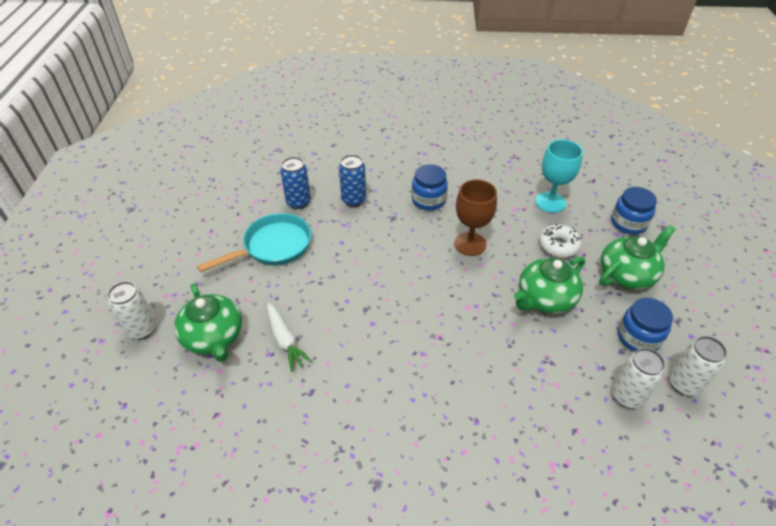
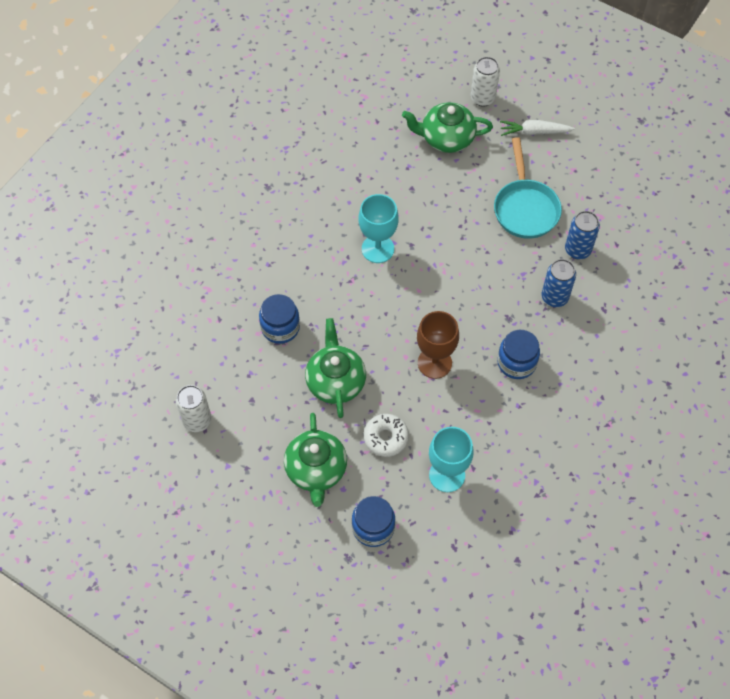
camera: 120 degrees right, 15 degrees up
white carrot [267,303,313,372] -> white carrot moved to [500,120,575,136]
white can [612,348,665,408] -> none
blue jar [618,298,673,352] -> blue jar moved to [259,294,300,344]
none -> turquoise goblet [359,194,399,263]

